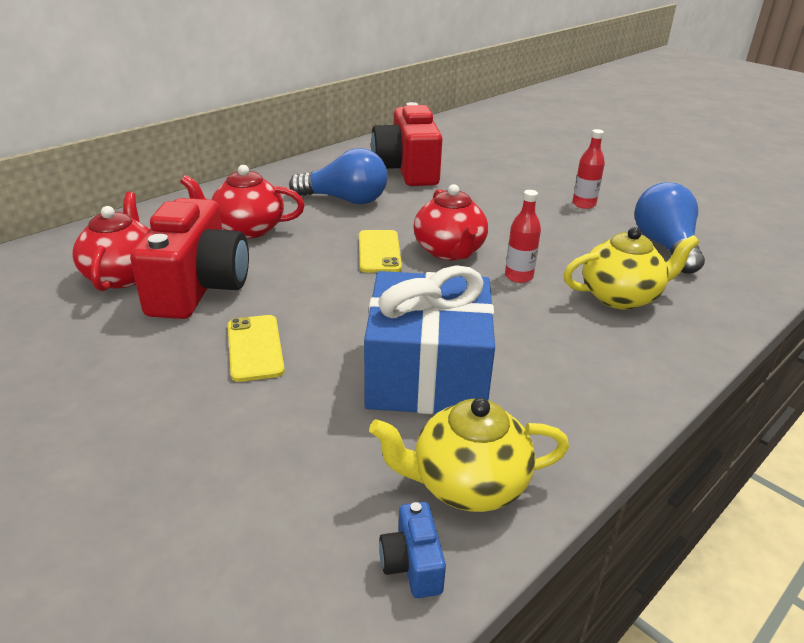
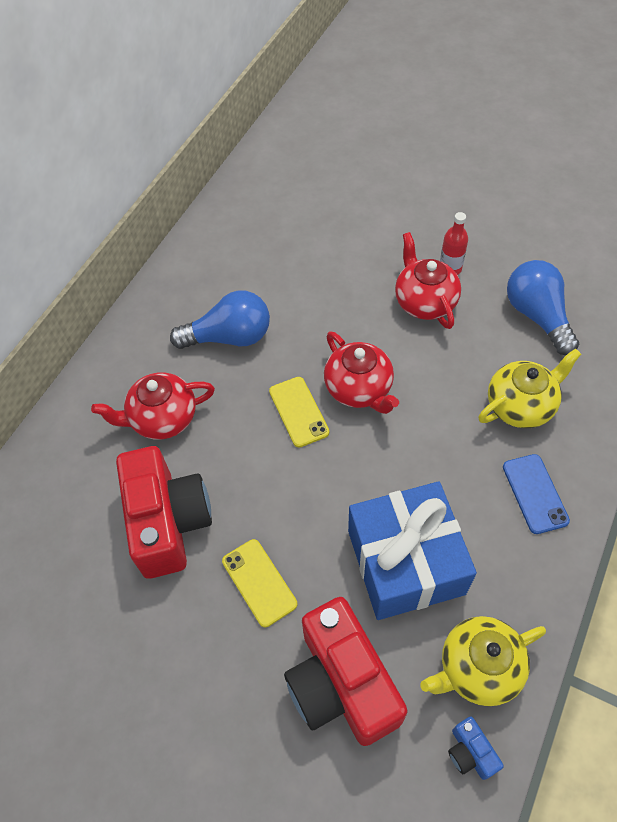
camera: 15 degrees left, 25 degrees up
red teapot [73,192,150,291] -> red teapot moved to [395,232,461,329]
red camera [371,102,443,186] -> red camera moved to [284,597,407,746]
red bottle [505,190,541,283] -> none
none -> blue phone [503,454,570,534]

